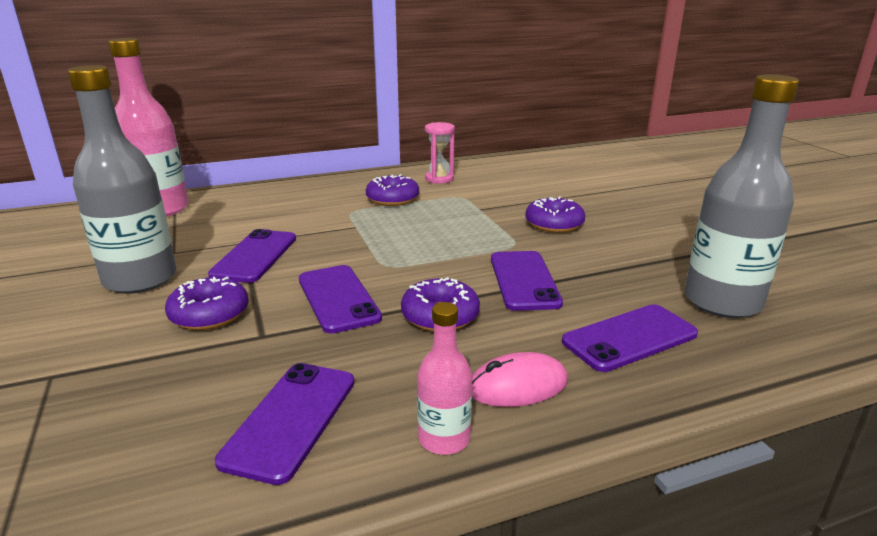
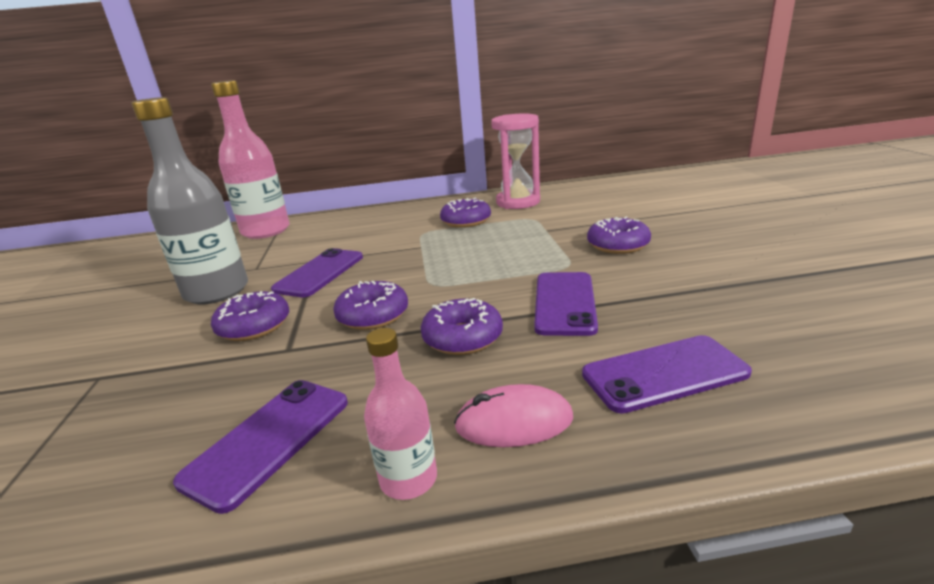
camera: 15 degrees right, 0 degrees up
purple phone [299,265,382,334] -> purple donut [333,281,408,330]
pink hourglass [425,122,455,184] -> pink hourglass [491,114,540,209], size x1.58
grey bottle [684,74,799,318] -> none

